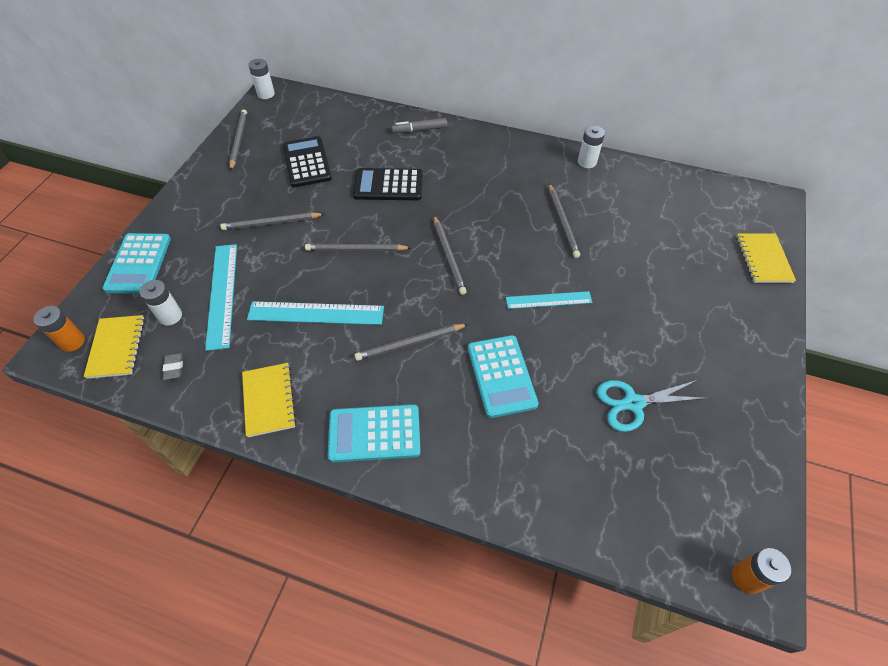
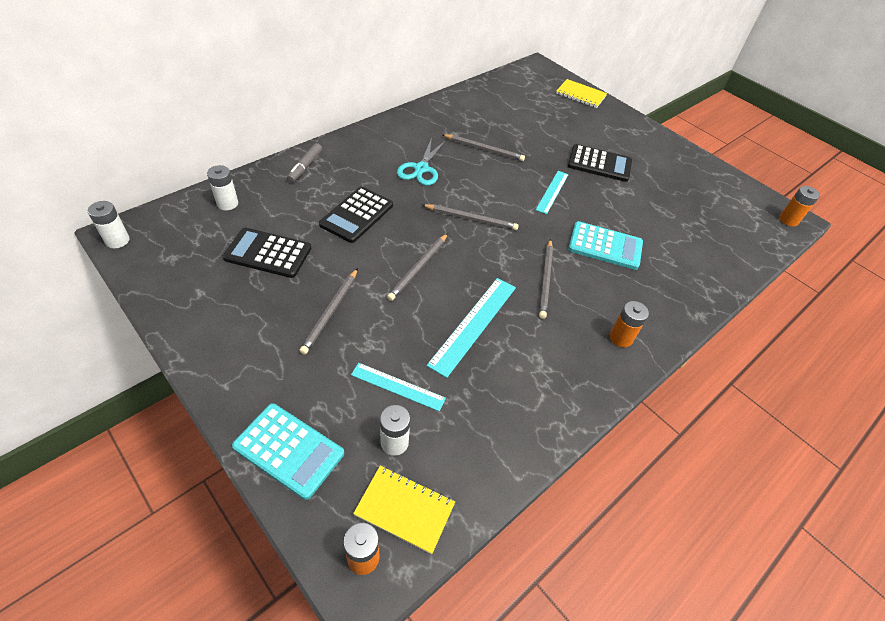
camera: 65 degrees left, 5 degrees down
grey eraser [163,353,183,380] -> none
turquoise ruler [205,244,237,351] -> turquoise ruler [351,363,446,412], size x0.64
grey pencil [229,109,247,171] -> none
yellow notebook [242,363,297,437] -> none
turquoise calculator [328,404,421,462] -> orange battery [610,301,649,347]
white battery [578,126,605,168] -> white battery moved to [207,165,238,210]
turquoise scissors [597,380,708,432] -> turquoise scissors moved to [397,138,446,186]
none -> black calculator [568,144,632,182]

